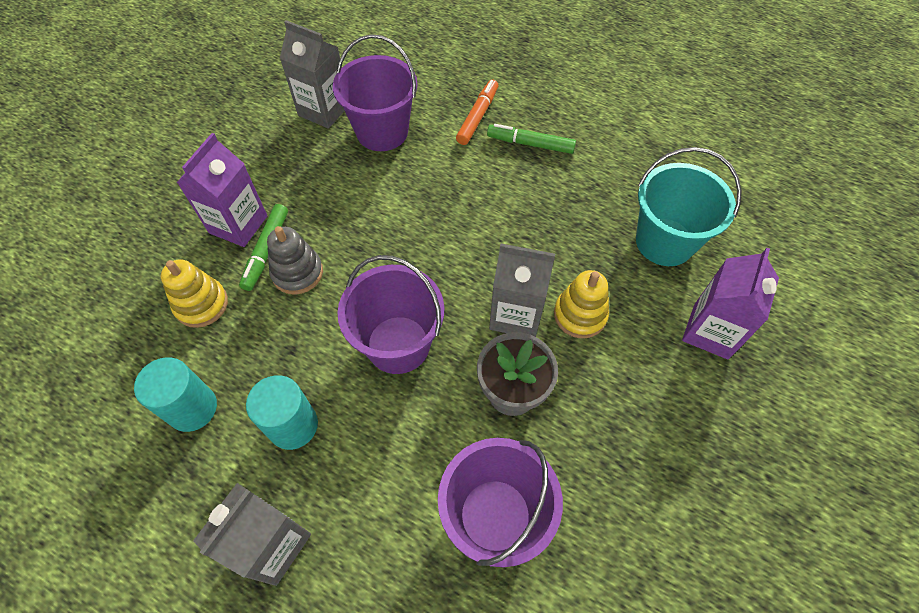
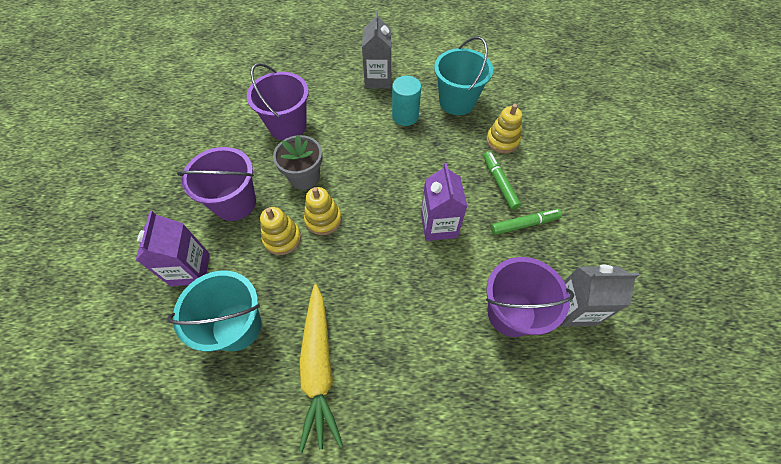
camera: 150 degrees right, 0 degrees up
turquoise cylinder [134,357,217,432] -> turquoise bucket [434,37,493,115]
purple carton [177,133,267,247] -> purple carton moved to [421,163,467,241]
grey stacking toy [267,226,323,295] -> none
purple bucket [337,255,444,374] -> purple bucket moved to [177,147,256,221]
orange marker [456,79,498,145] -> none
green marker [487,124,576,154] -> green marker moved to [491,209,562,235]
grey carton [489,244,555,337] -> yellow stacking toy [304,187,342,235]
none -> yellow carrot [299,284,343,453]

